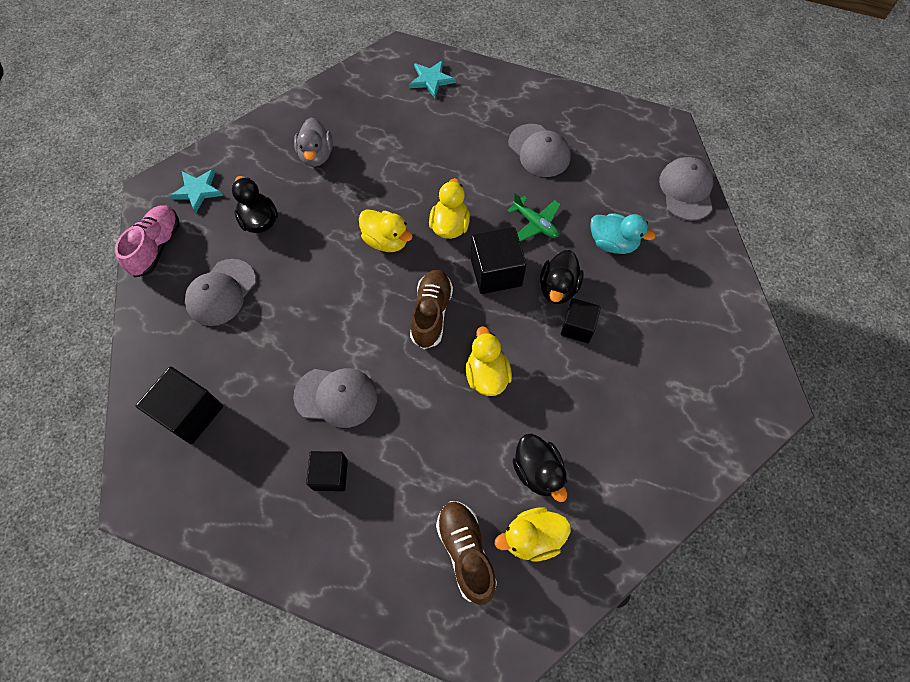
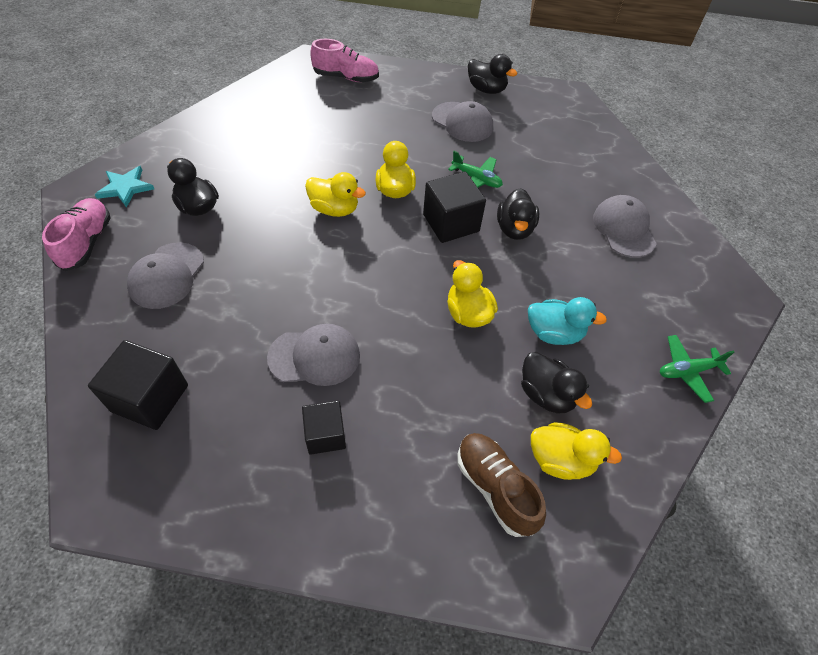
camera: 15 degrees left, 10 degrees down
grey duck [294,117,333,167] -> none
turquoise star [409,60,456,98] -> pink shoe [310,39,379,82]
brown shoe [410,269,453,349] -> none
yellow duck [495,507,571,561] -> yellow duck turned 135 degrees counterclockwise [531,422,622,480]
black cube [561,298,601,343] -> none
turquoise duck [590,213,655,254] -> turquoise duck moved to [528,297,607,345]
grey cap [659,157,713,221] -> grey cap moved to [593,195,657,258]
none -> black duck [468,54,517,94]
none -> green plane [660,335,734,403]

